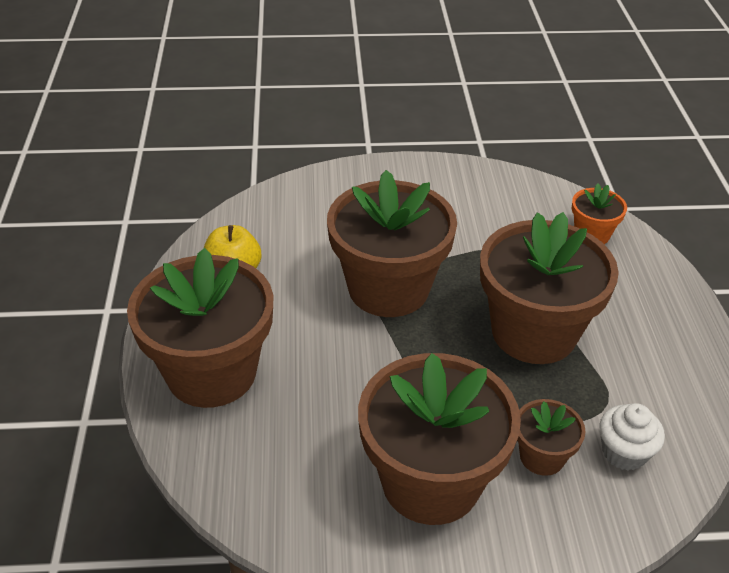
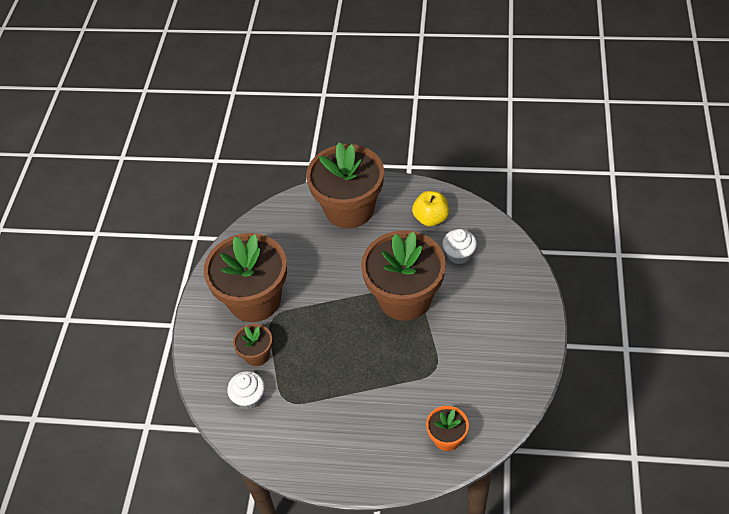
camera: 105 degrees right, 10 degrees up
brown flower pot [480,212,619,364] -> none
none -> white cupcake [442,229,477,264]

